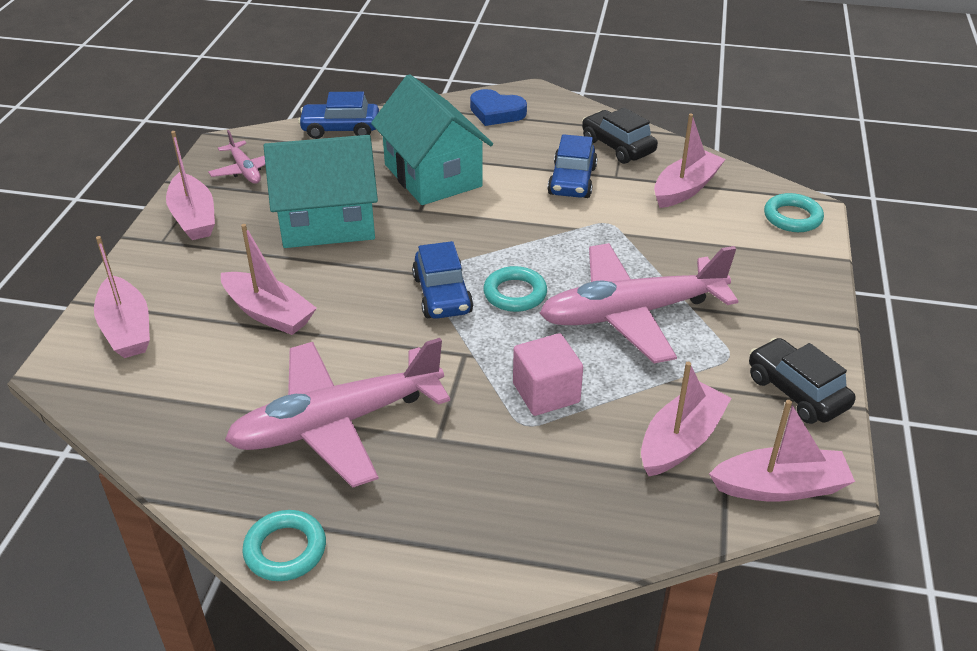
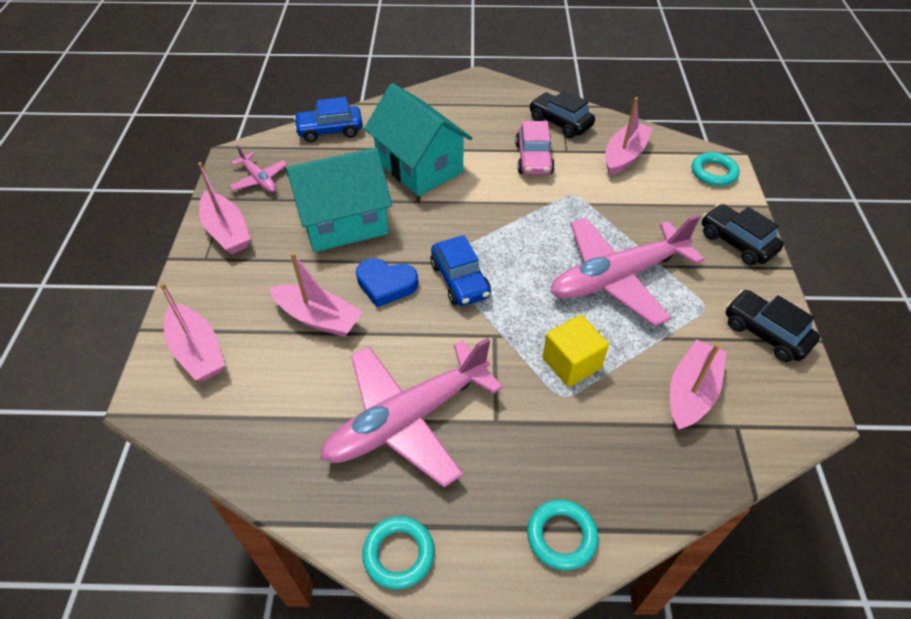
camera: 10 degrees left, 10 degrees up
blue heart [470,89,527,126] -> blue heart moved to [356,258,418,307]
turquoise ring [483,266,547,312] -> turquoise ring moved to [527,499,598,570]
pink cube [513,333,583,416] -> yellow cube [543,315,609,387]
blue car [547,134,598,198] -> pink car [515,121,555,175]
pink boat [709,400,855,502] -> none
none -> black car [702,204,784,266]

